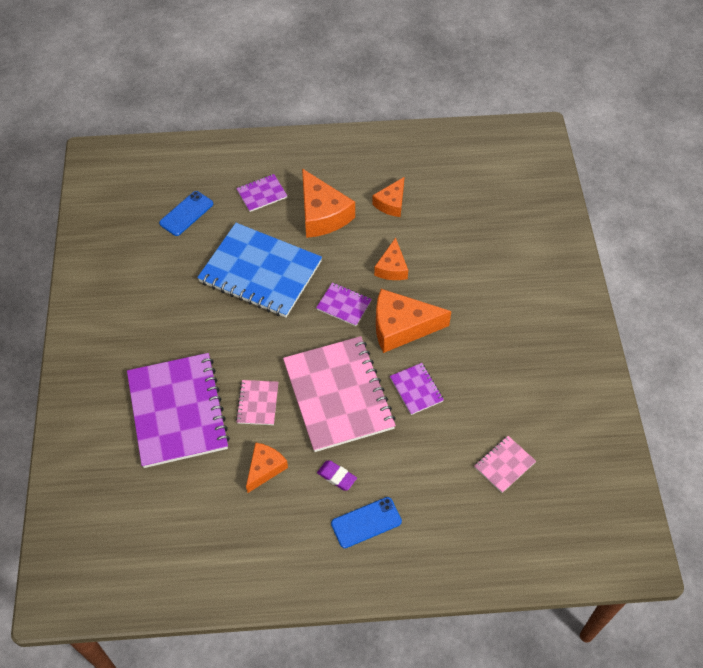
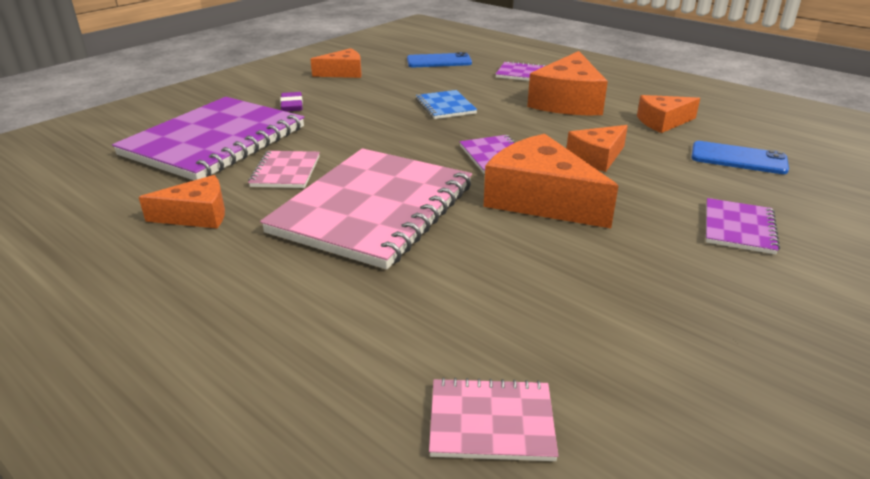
camera: 45 degrees right, 25 degrees down
blue notebook [197,223,322,318] -> blue notebook [416,90,477,119], size x0.44
pink notebook [236,380,278,425] -> pink notebook turned 45 degrees counterclockwise [248,151,320,188]
purple eraser [317,460,357,491] -> purple eraser moved to [280,92,303,112]
blue phone [331,497,402,548] -> blue phone moved to [691,141,789,174]
purple notebook [390,363,444,415] -> purple notebook moved to [706,198,780,255]
none -> orange cheese [310,48,362,78]

